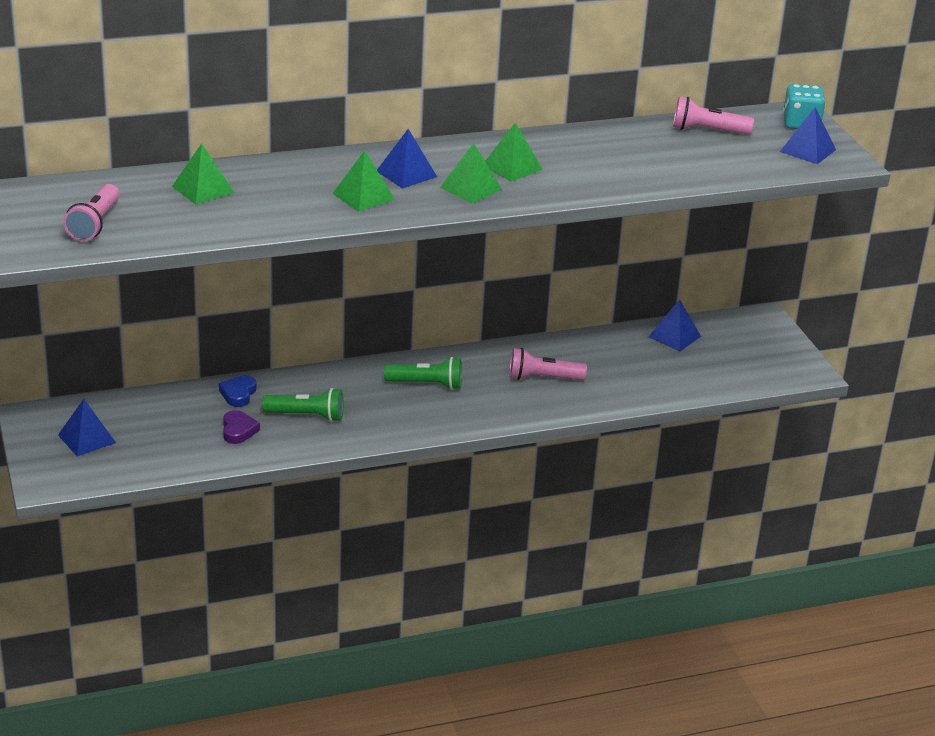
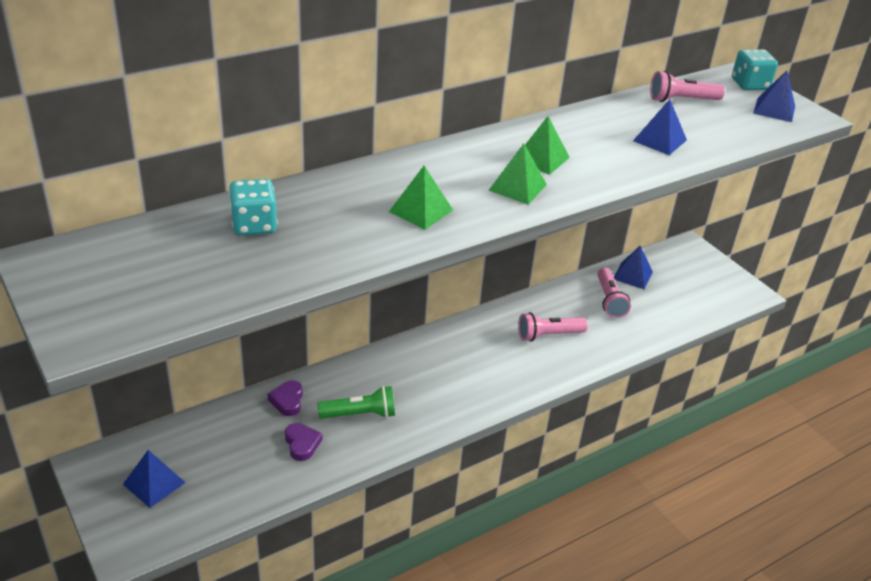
camera: 15 degrees left, 5 degrees up
pink flashlight [63,184,120,242] -> pink flashlight moved to [597,268,631,318]
green pyramid [172,143,235,204] -> turquoise dice [229,179,277,236]
blue heart [219,375,256,407] -> purple heart [267,380,303,416]
blue pyramid [377,129,437,189] -> blue pyramid moved to [633,99,687,155]
green flashlight [384,357,462,390] -> none

